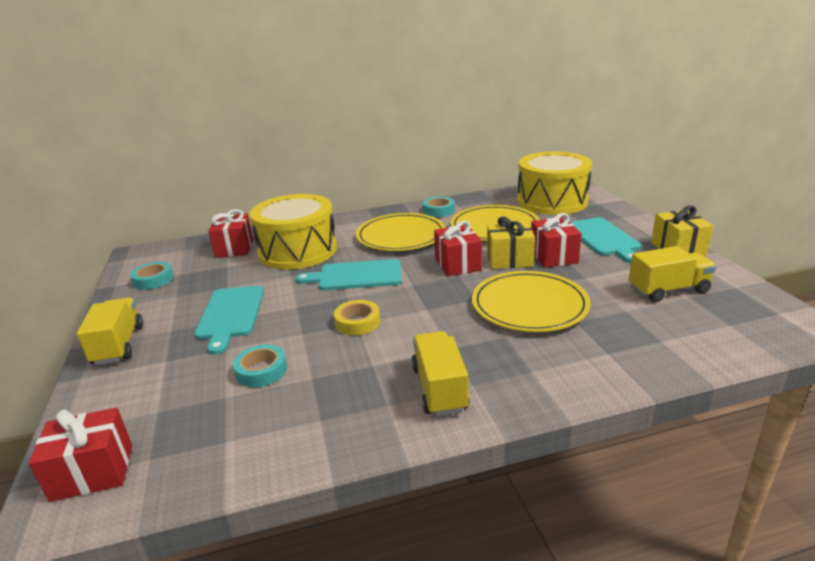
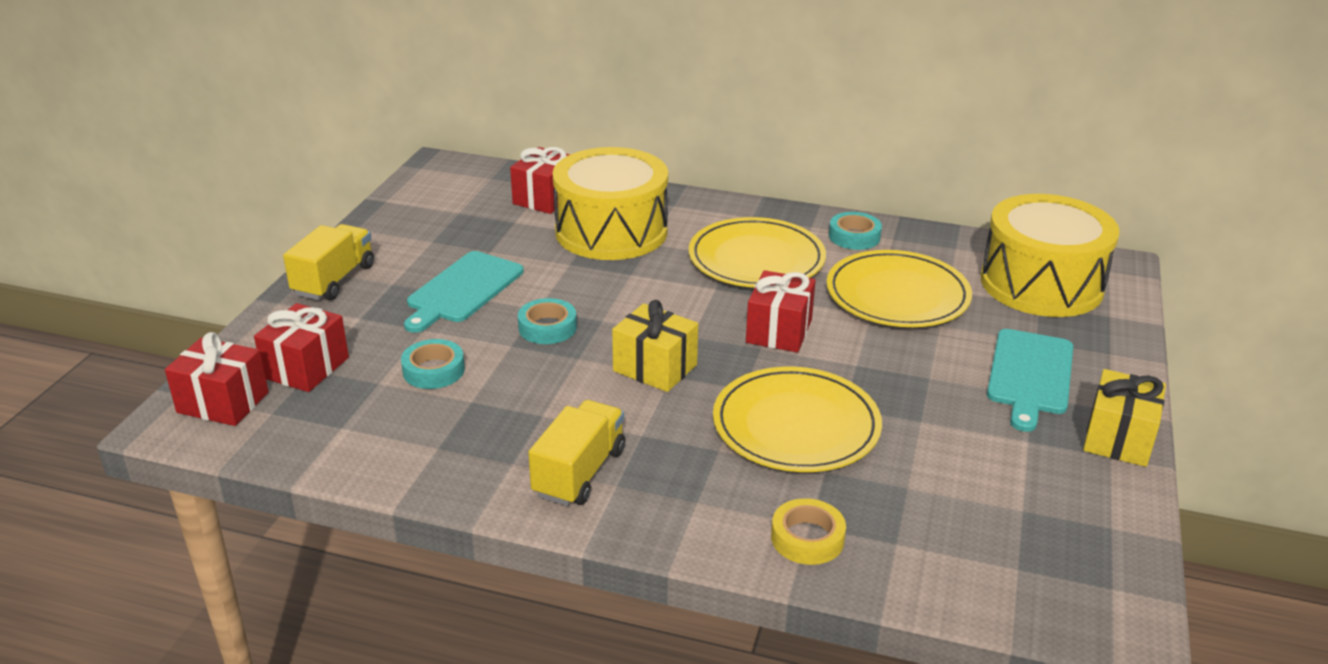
camera: 30 degrees right, 5 degrees up
turquoise tape [130,262,174,290] -> turquoise tape moved to [518,298,577,344]
turquoise cutting board [295,259,402,290] -> none
yellow tape [334,300,380,335] -> yellow tape moved to [771,498,846,565]
yellow gift [487,216,535,269] -> yellow gift moved to [612,300,698,392]
red gift [531,213,582,268] -> red gift moved to [254,303,349,392]
yellow truck [629,246,716,302] -> none

